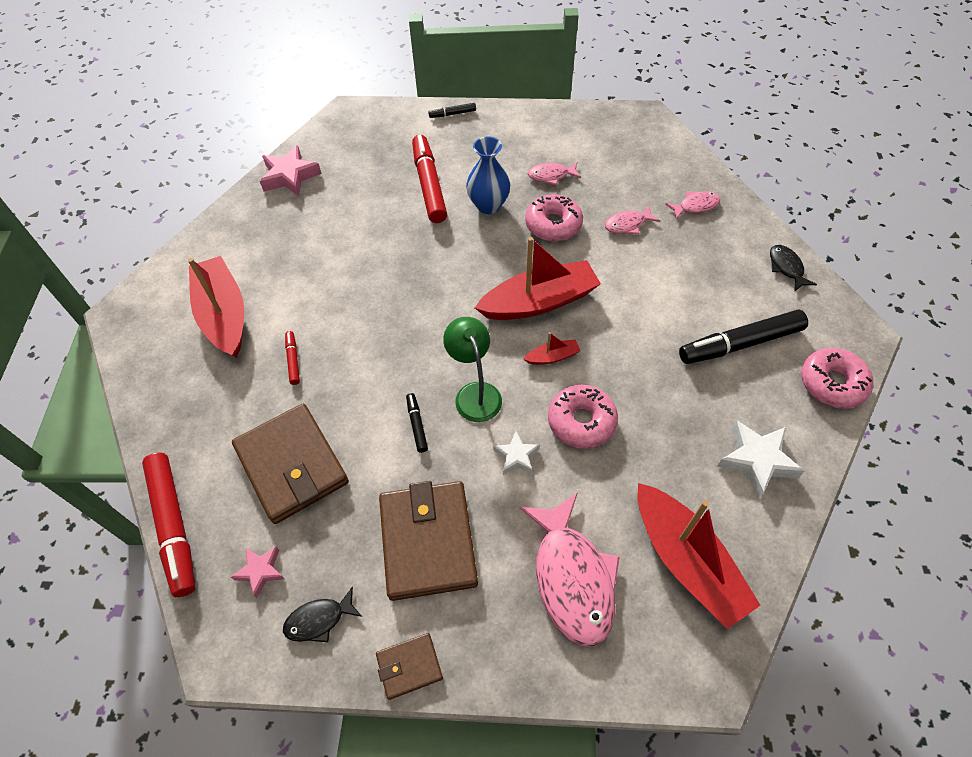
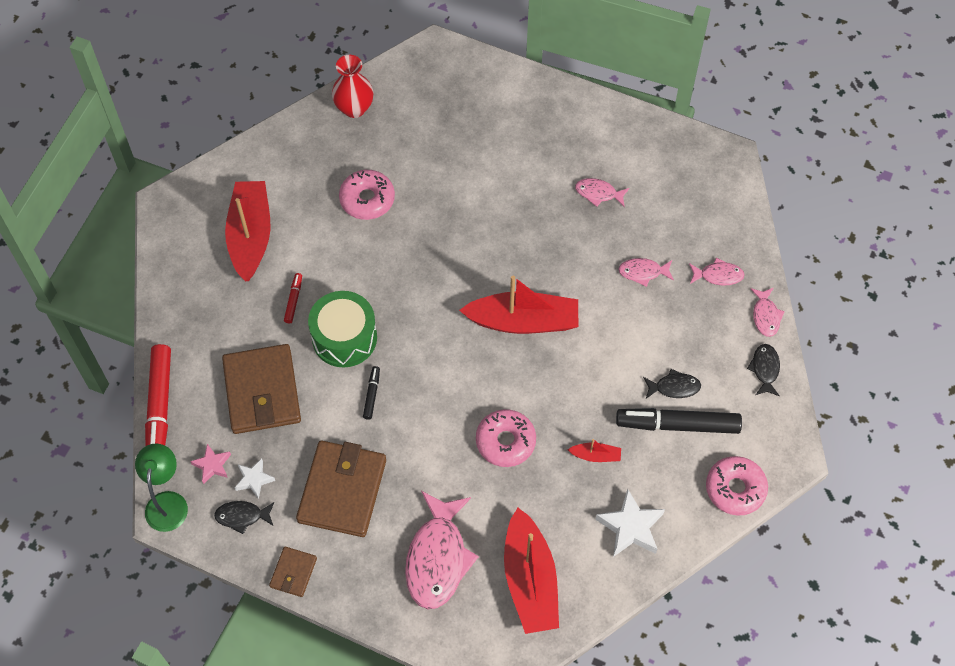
camera: 20 degrees right, 5 degrees up
pink star [260,145,322,197] -> red vase [332,55,373,118]
brown wallet [376,633,443,700] -> brown wallet turned 75 degrees counterclockwise [269,547,317,597]
red marker [412,135,447,223] -> none
black marker [428,103,476,118] -> none
green lamp [443,317,502,422] -> green lamp moved to [135,444,188,532]
blue vase [466,136,510,214] -> none
white star [493,431,540,475] -> white star moved to [235,458,275,499]
red boat [524,332,580,365] -> red boat moved to [568,439,621,462]
pink donut [525,194,583,242] -> pink donut moved to [339,170,395,220]
none -> green drum [308,291,377,367]
none -> black fish [643,369,701,399]
none -> pink fish [751,288,785,337]

